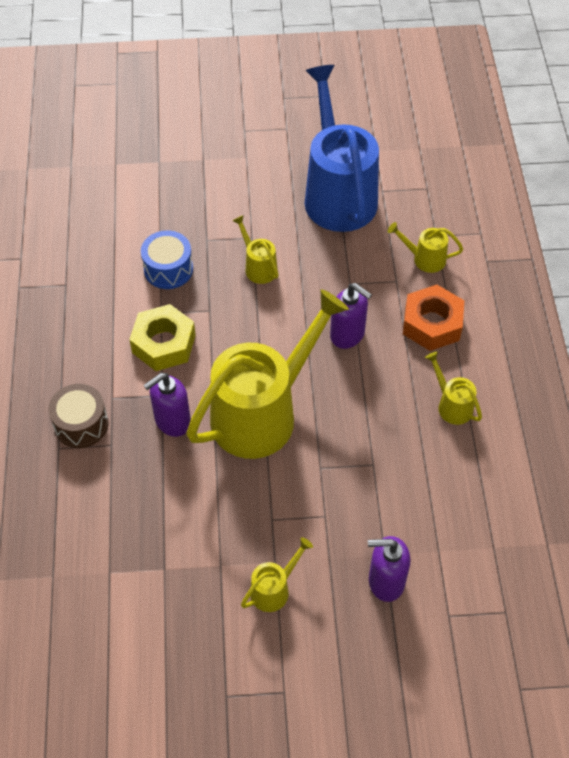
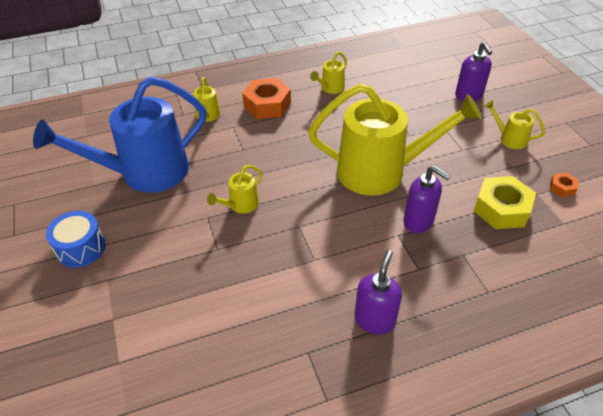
camera: 105 degrees left, 10 degrees down
brown drum [48,384,108,448] -> none
yellow nut [129,304,196,371] -> yellow nut moved to [474,176,536,229]
blue drum [141,230,193,289] -> blue drum moved to [46,211,106,268]
yellow watering can [186,289,349,459] -> yellow watering can turned 150 degrees clockwise [308,84,482,196]
purple soap dispenser [330,283,372,349] -> purple soap dispenser moved to [354,250,402,334]
none -> orange nut [550,172,578,197]

